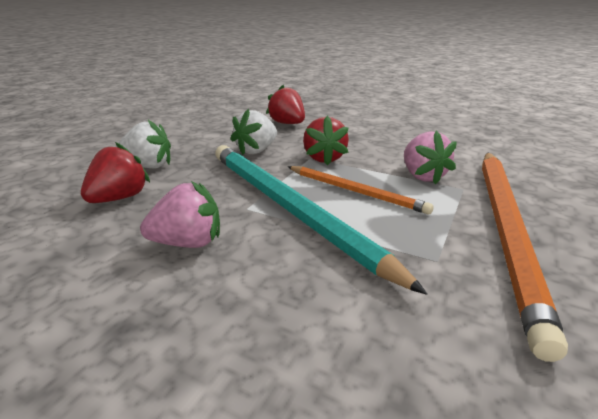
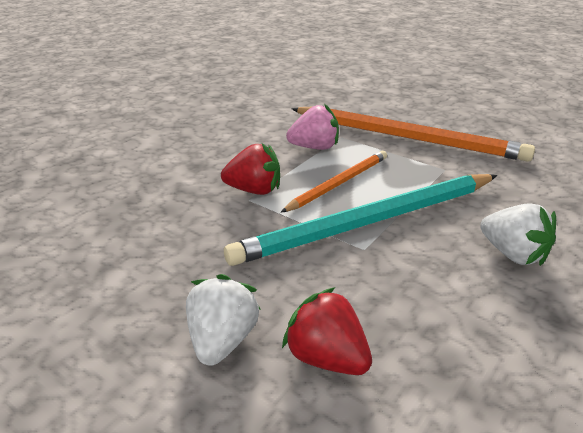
camera: 80 degrees left, 5 degrees up
pink strawberry [140,181,220,248] -> none
white strawberry [230,109,277,155] -> white strawberry moved to [480,203,556,266]
red strawberry [266,85,305,124] -> none

